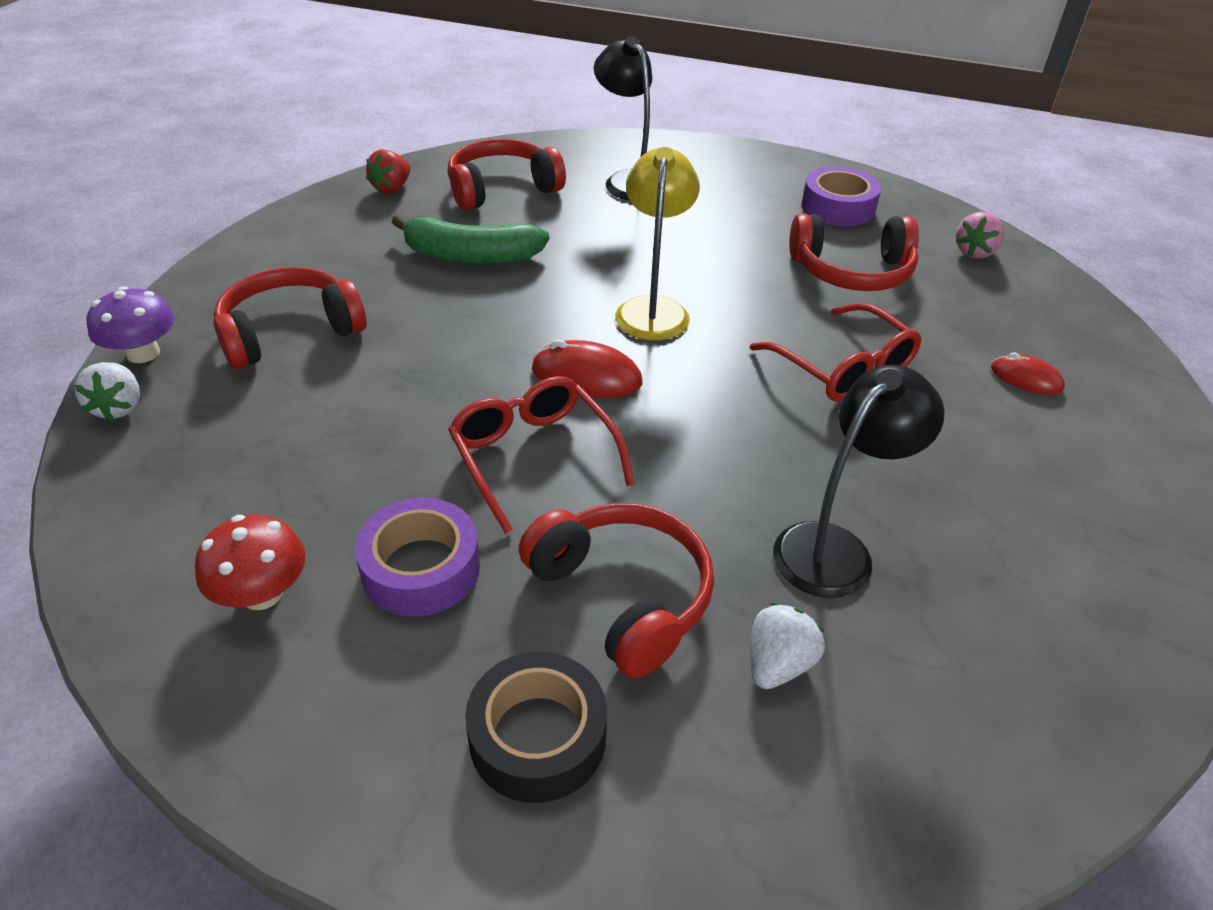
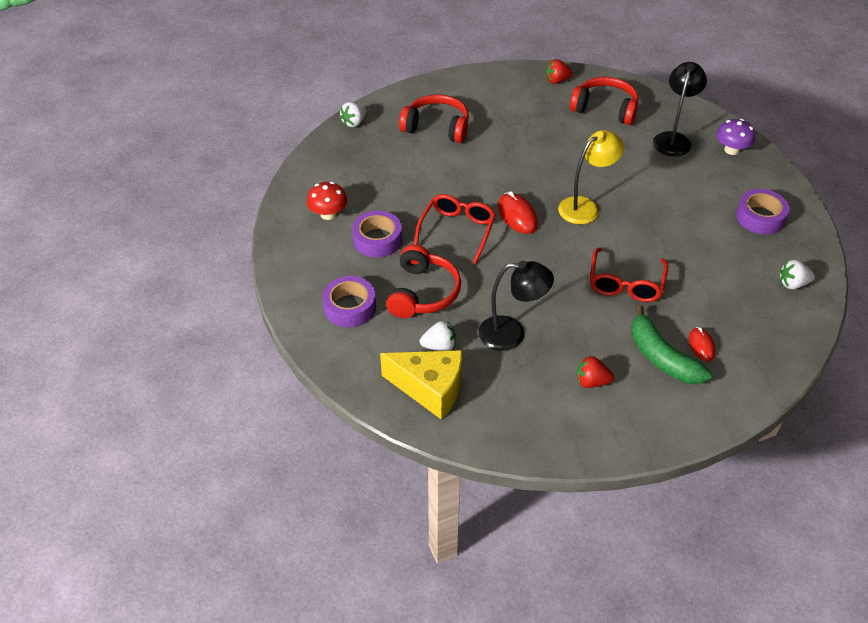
camera: 50 degrees right, 5 degrees up
purple mushroom [87,286,175,363] -> purple mushroom moved to [716,119,755,155]
green banana [392,215,549,264] -> green banana moved to [631,305,712,384]
black tape [465,652,607,803] -> purple tape [322,276,376,327]
red headphones [789,213,919,291] -> none
pink strawberry [956,212,1004,258] -> white strawberry [780,260,815,289]
none -> yellow cheese [380,350,462,420]
none -> red strawberry [577,356,614,388]

